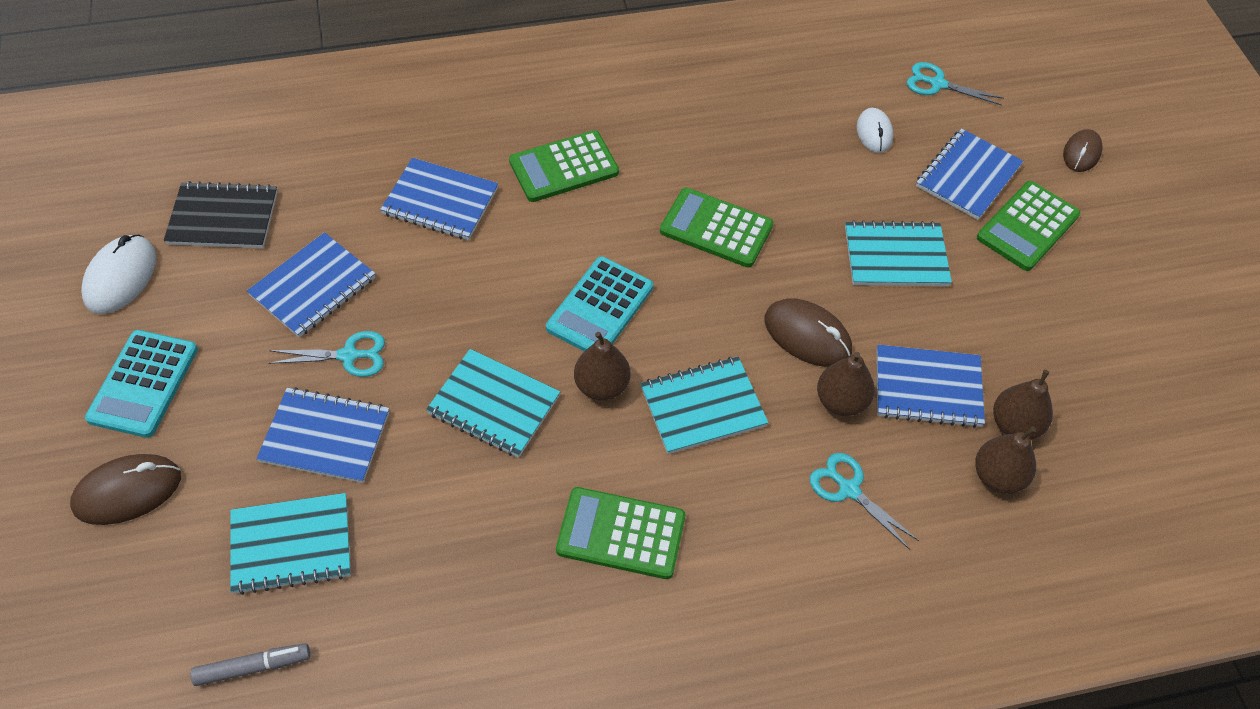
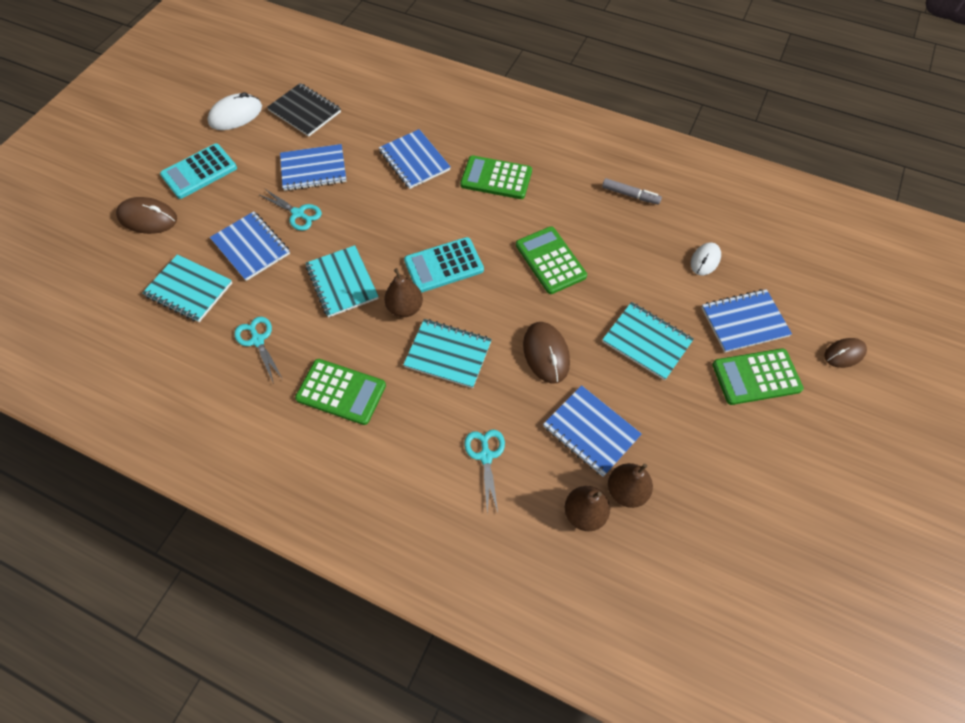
camera: 40 degrees right, 5 degrees up
grey marker [191,643,310,686] -> grey marker moved to [602,178,662,205]
green calculator [556,487,685,579] -> green calculator turned 150 degrees clockwise [295,359,386,425]
brown pear [817,352,875,416] -> none
turquoise scissors [907,62,1004,106] -> turquoise scissors moved to [234,317,283,384]

